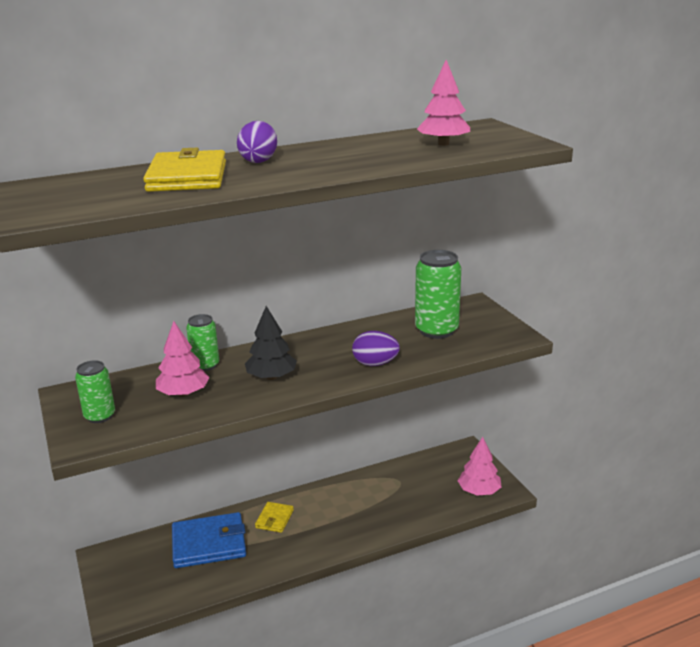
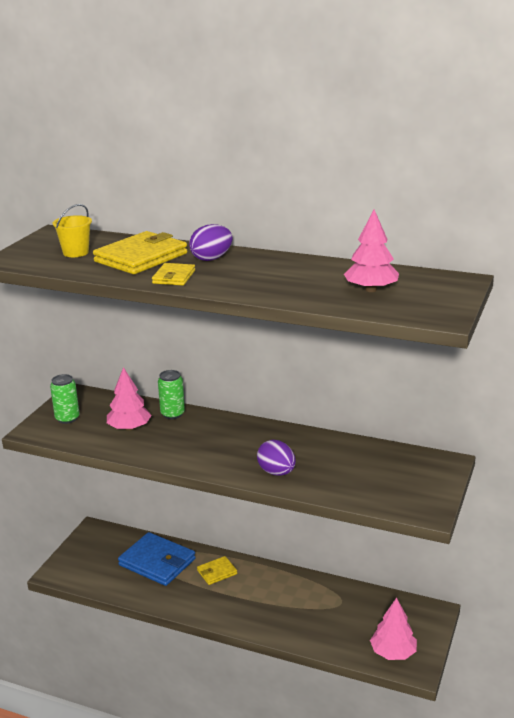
camera: 45 degrees right, 0 degrees up
black tree [245,306,297,380] -> none
green can [415,250,461,339] -> none
none -> yellow bucket [53,204,92,257]
none -> yellow wallet [152,263,195,285]

